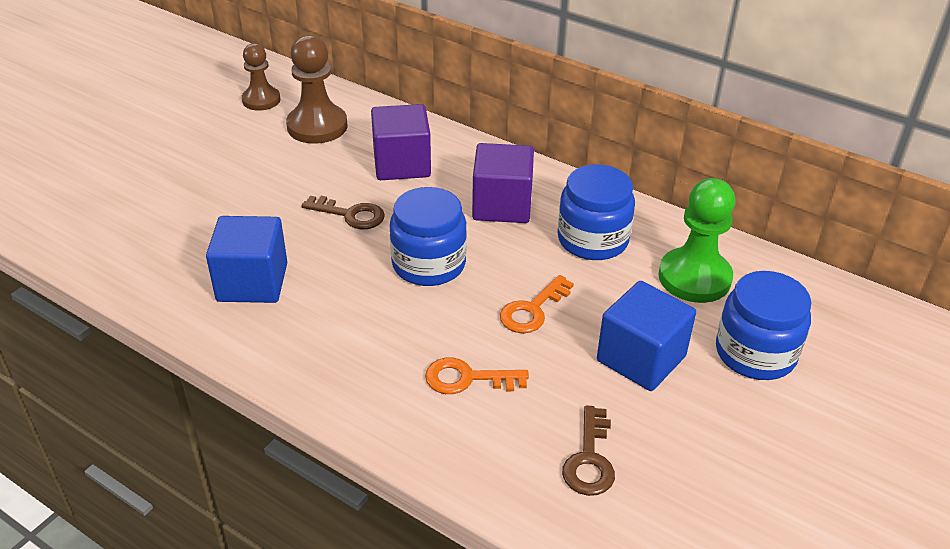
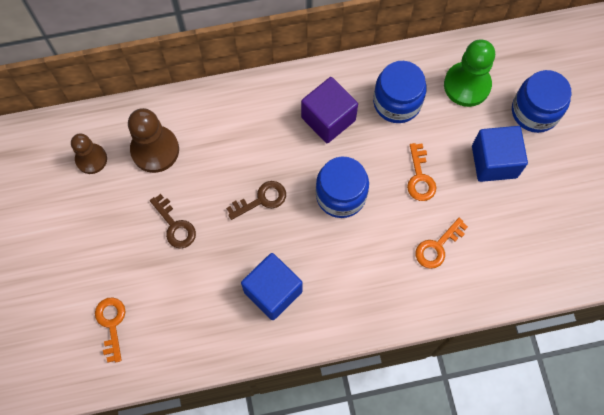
camera: 45 degrees left, 30 degrees up
purple cube [371,104,431,180] -> none
brown key [562,405,615,496] -> brown key moved to [150,194,196,249]
none -> orange key [95,298,126,363]

